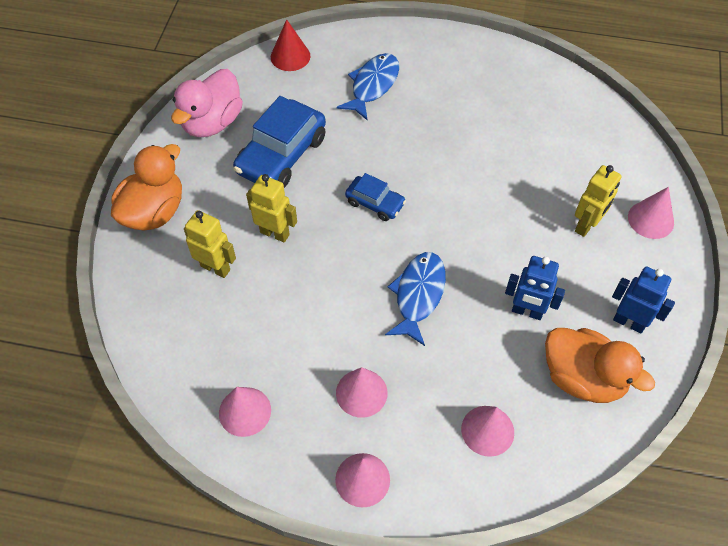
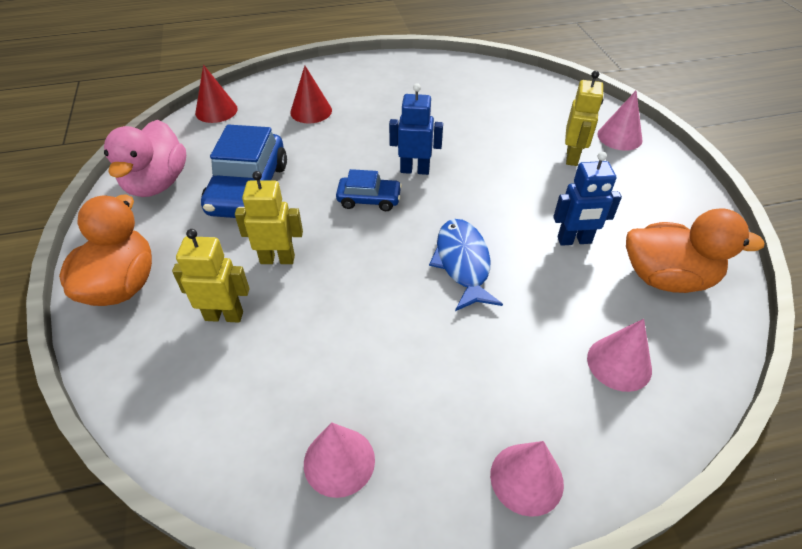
camera: 25 degrees left, 10 degrees down
pink cone [336,367,388,418] -> none
blue fish [337,53,399,120] -> red cone [290,66,332,123]
blue robot [612,266,675,333] -> blue robot moved to [389,83,443,175]

